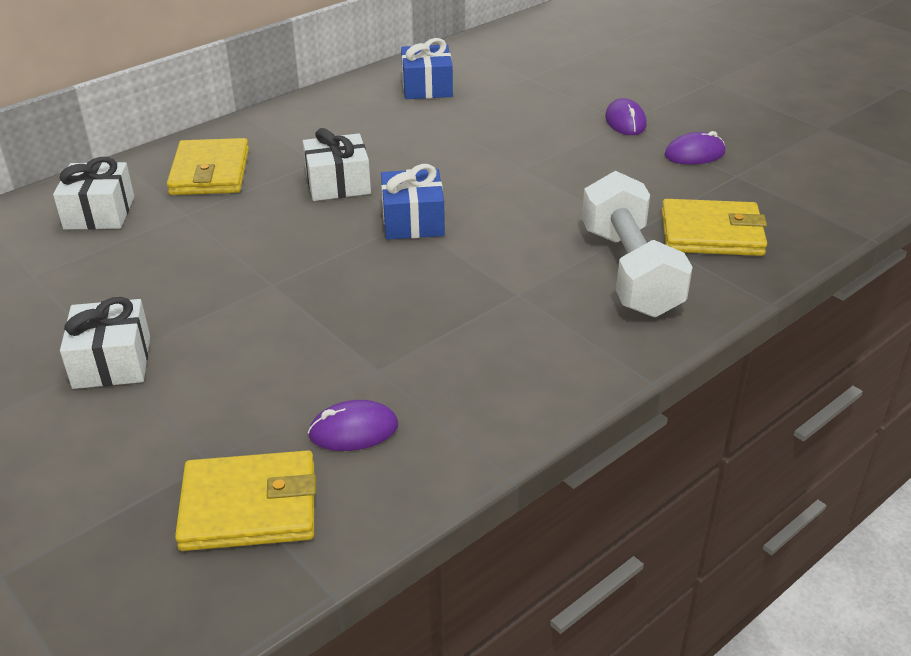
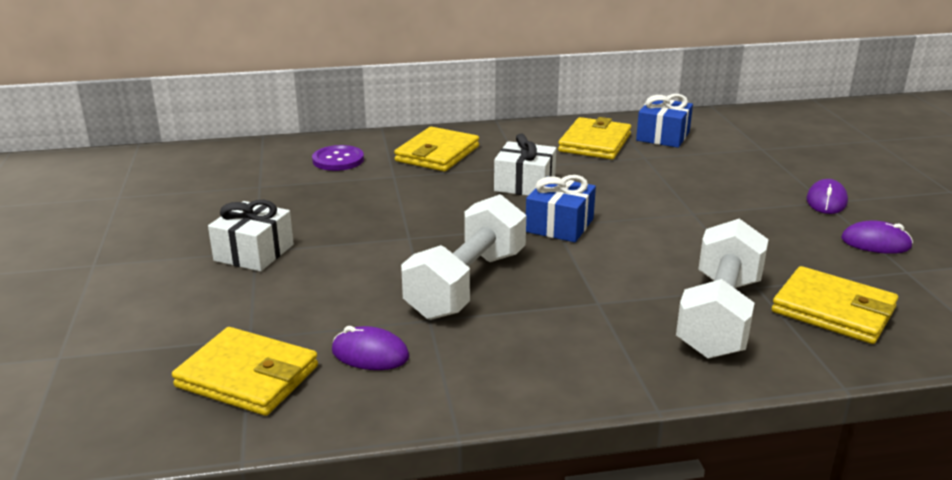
camera: 30 degrees right, 10 degrees down
white gift [53,157,134,230] -> purple button [312,145,364,171]
none -> white dumbbell [401,194,526,320]
none -> yellow wallet [558,117,631,159]

